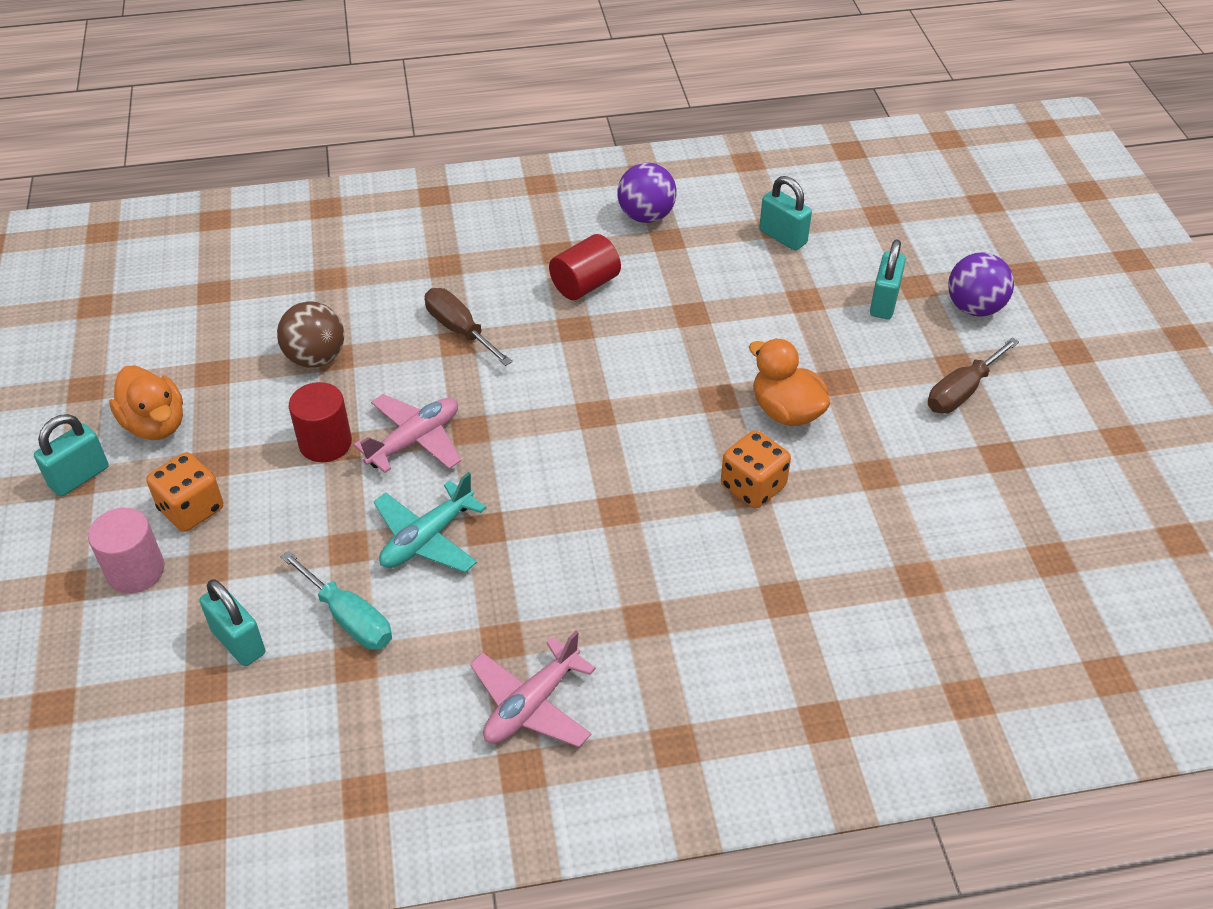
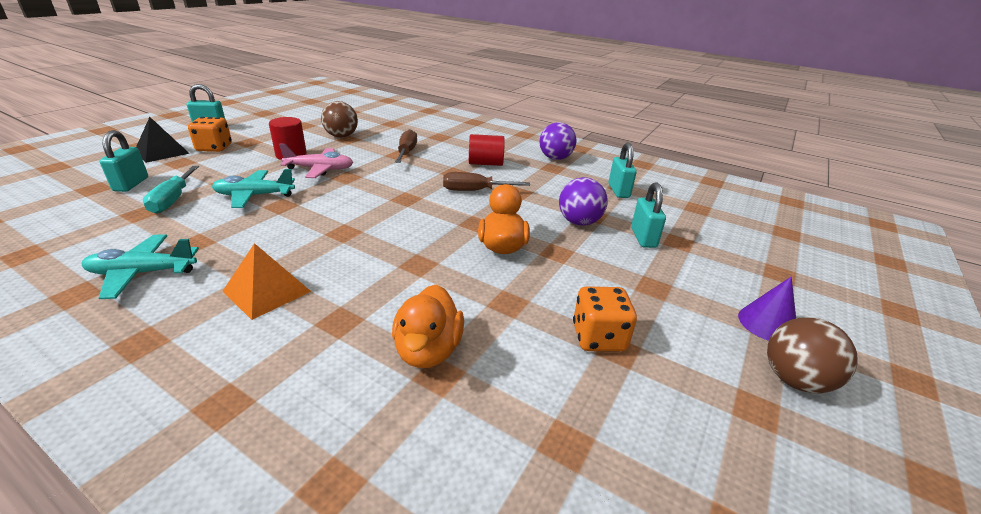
camera: 40 degrees right, 15 degrees down
pink cylinder [88,508,164,593] -> black pyramid [136,117,190,163]
orange duck [109,366,183,440] -> orange duck moved to [392,284,464,368]
pink plane [470,631,596,747] -> turquoise plane [82,234,199,299]
orange dice [721,430,791,508] -> orange dice moved to [573,286,637,351]
turquoise padlock [870,239,906,319] -> turquoise padlock turned 60 degrees counterclockwise [631,182,666,248]
brown screwdriver [928,337,1019,414] -> brown screwdriver moved to [443,172,530,191]
purple ball [948,252,1014,317] -> purple ball moved to [559,177,608,226]
none -> orange pyramid [223,243,311,320]
none -> purple cone [738,277,796,341]
none -> brown ball [767,317,858,393]

